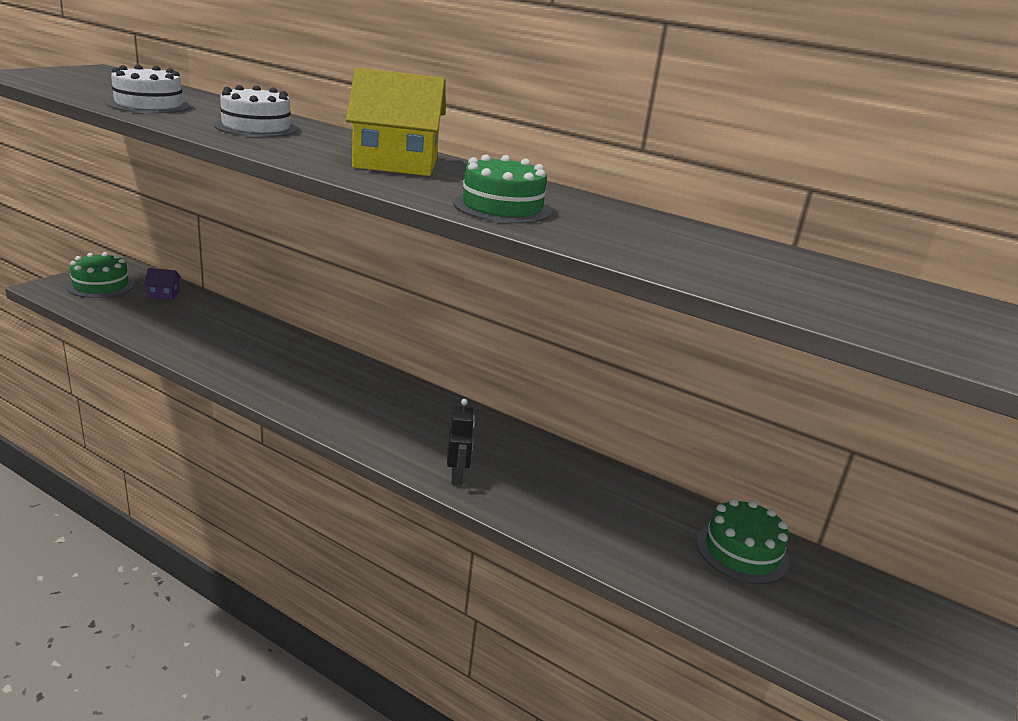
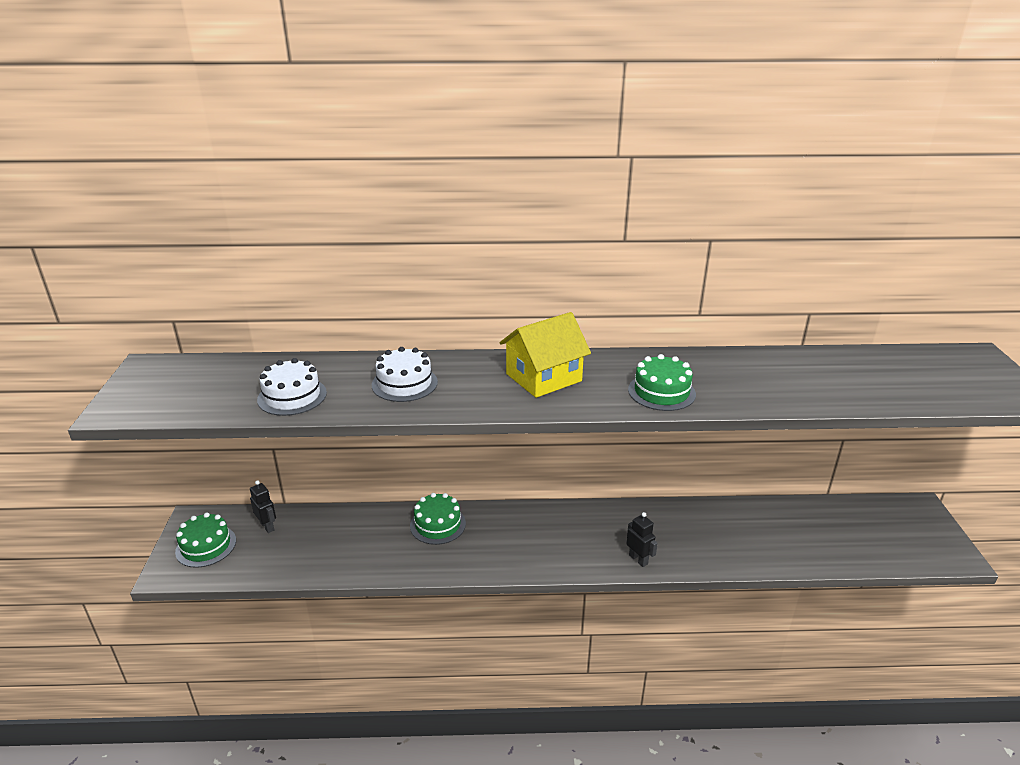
camera: 30 degrees left, 5 degrees up
purple house [144,268,181,300] -> black robot [250,480,276,533]
green cake [697,499,789,584] -> green cake moved to [410,493,466,545]

